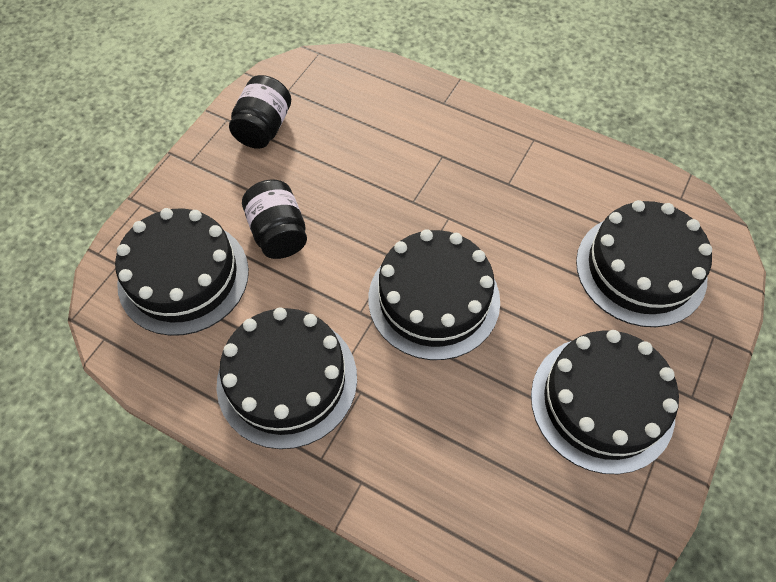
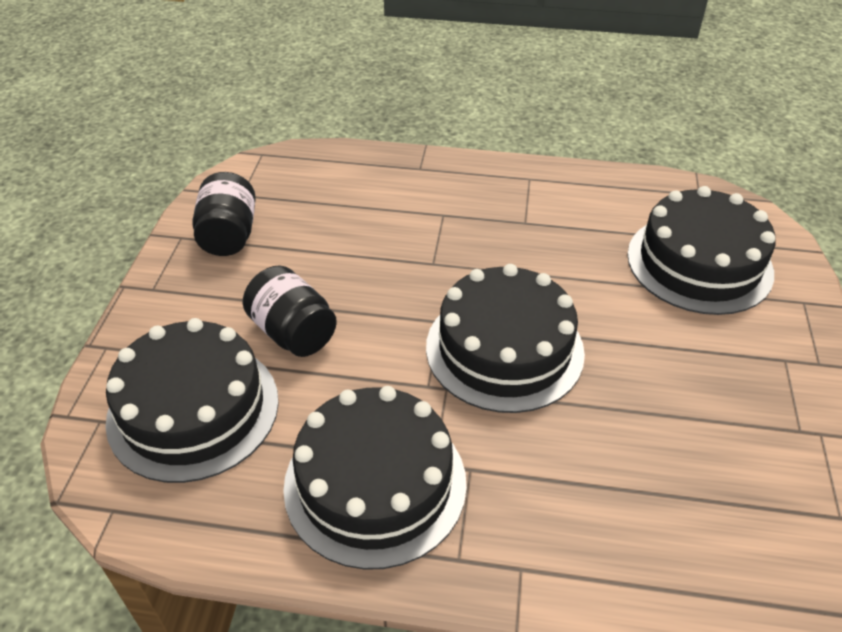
camera: 20 degrees left, 15 degrees down
black cake [531,330,679,474] -> none

